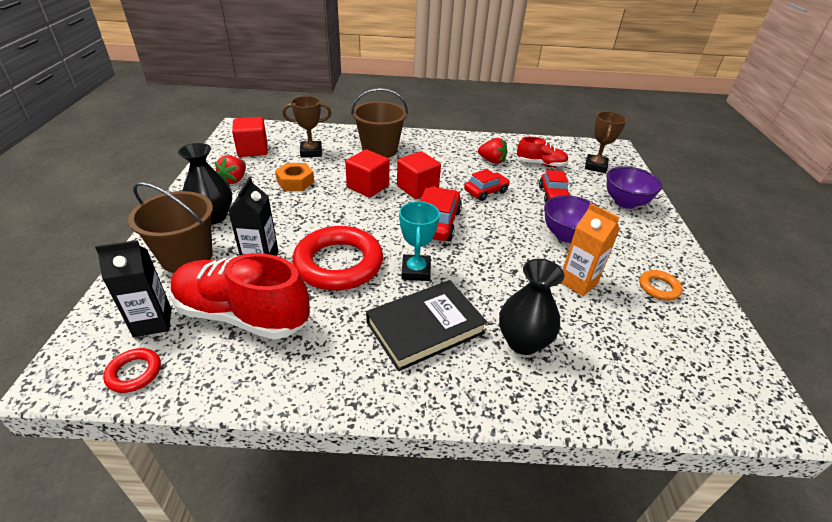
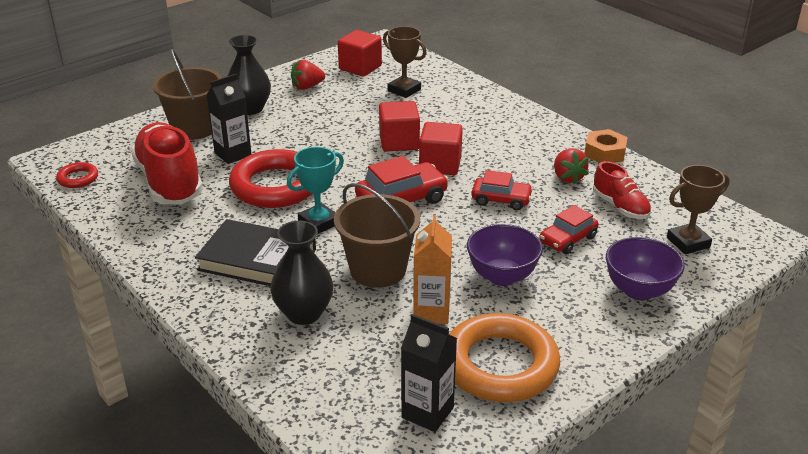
camera: 50 degrees right, 5 degrees down
black carton [95,240,171,337] -> black carton moved to [401,314,457,432]
orange nut [275,163,314,191] -> orange nut moved to [584,129,628,163]
brown bucket [351,88,408,158] -> brown bucket moved to [334,183,420,288]
orange ring [639,270,683,301] -> orange ring [449,313,560,402], size x2.23

